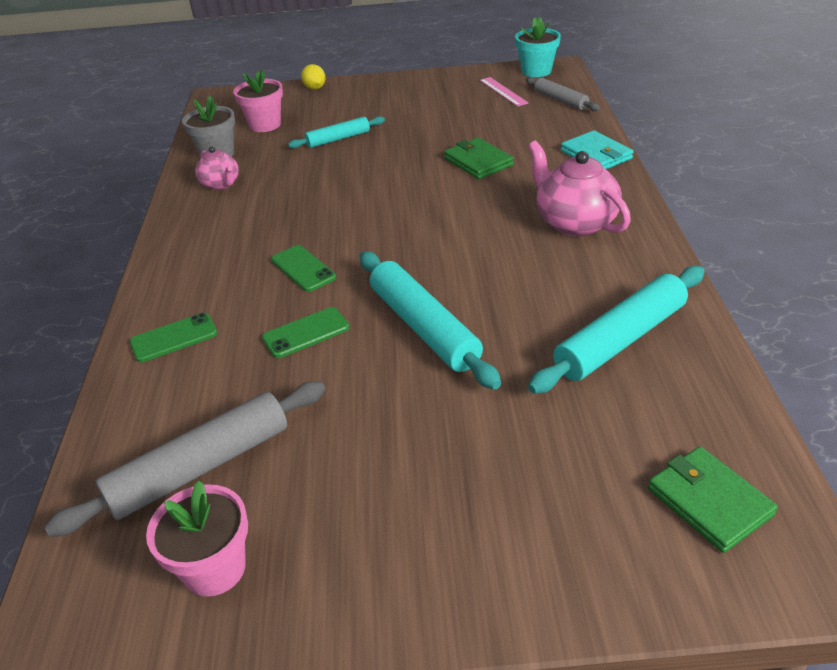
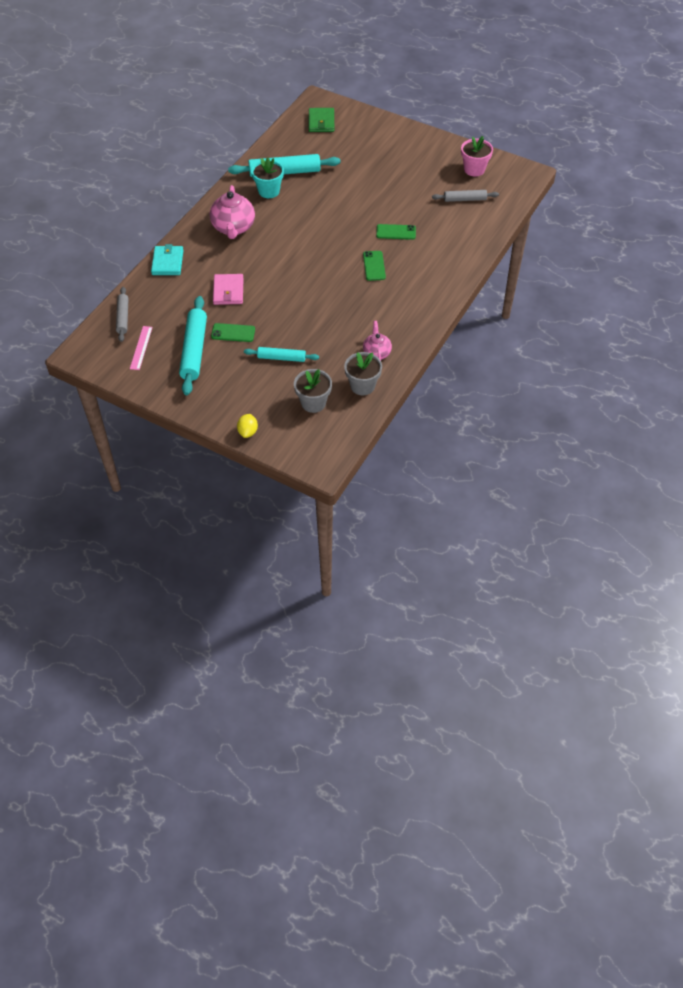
camera: 150 degrees left, 15 degrees up
grey rolling pin [44,381,325,537] -> grey rolling pin [432,190,499,202], size x0.58
green phone [130,313,217,362] -> green phone moved to [211,323,255,342]
pink flower pot [233,70,283,132] -> grey flower pot [294,369,332,413]
turquoise rolling pin [360,251,501,389] -> turquoise rolling pin moved to [179,296,207,395]
green wallet [444,138,514,179] -> pink wallet [213,274,244,305]
turquoise flower pot [515,17,561,77] -> turquoise flower pot moved to [251,157,284,198]

